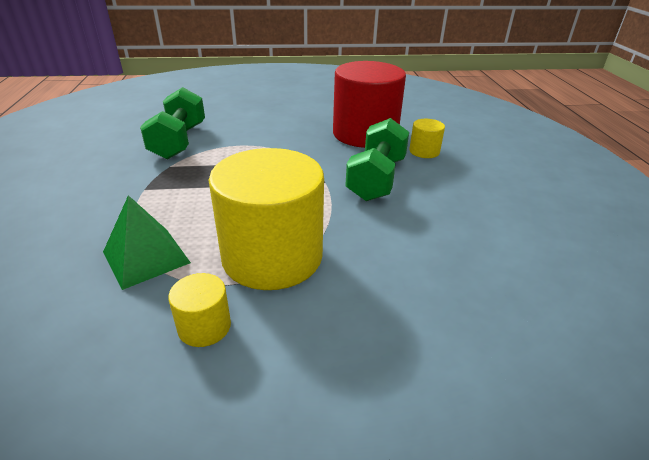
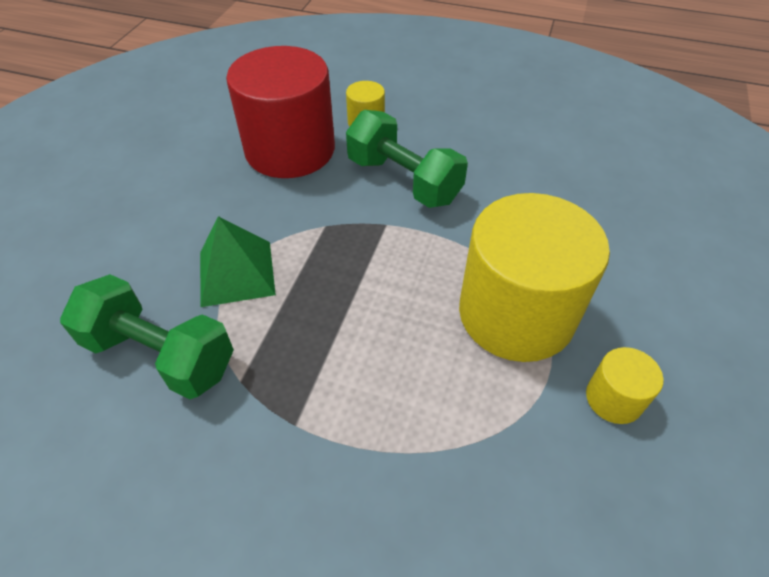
camera: 65 degrees left, 15 degrees up
green pyramid [103,195,191,290] -> green pyramid moved to [200,216,276,307]

